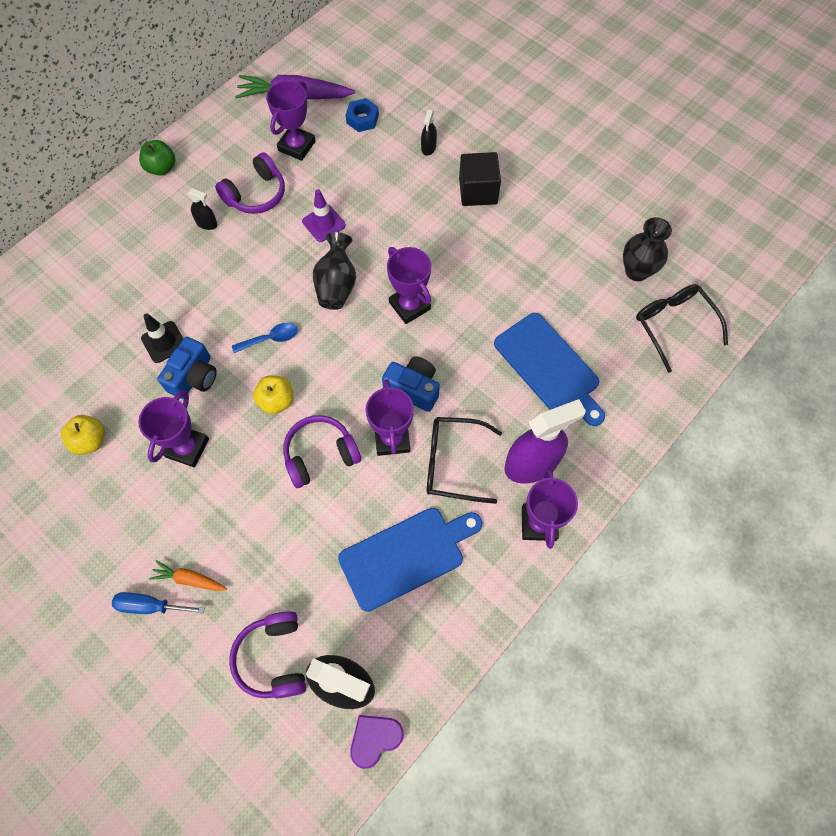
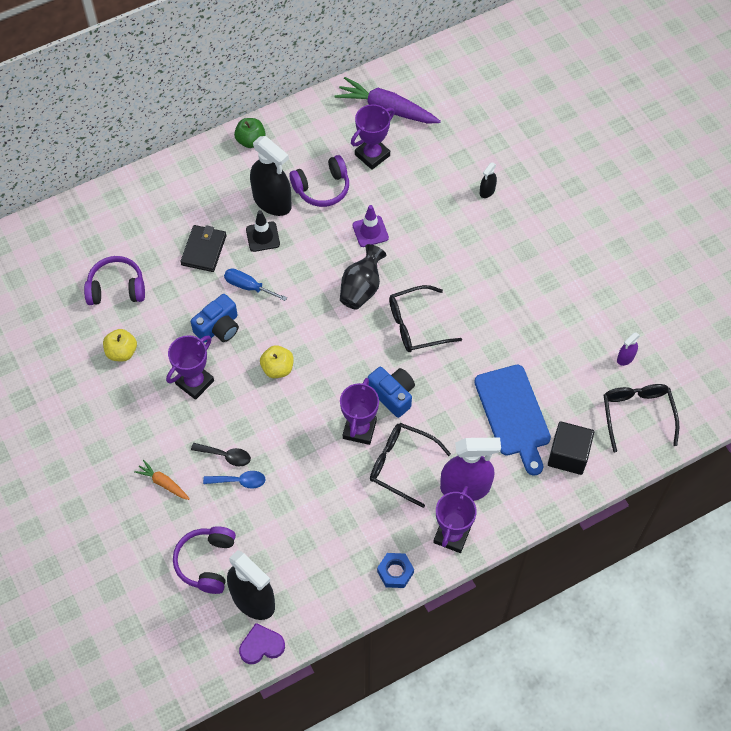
camera: 20 degrees right, 5 degrees down
blue screwdriver [112,592,205,614] -> blue screwdriver moved to [224,268,287,301]
black traffic cone [141,313,183,363] -> black traffic cone moved to [246,210,280,252]
black spray bottle [187,188,218,230] -> black spray bottle [250,136,292,216], size x2.21
blue spoon [232,323,298,353] -> blue spoon moved to [203,471,266,489]
purple headphones [283,415,361,488] -> purple headphones moved to [84,256,145,305]
blue cutting board [338,508,482,612] -> none
blue nut [346,98,379,132] -> blue nut moved to [377,553,414,588]
purple trophy [387,247,431,324] -> black glasses [389,285,462,352]
black cube [459,152,501,206] -> black cube moved to [548,421,594,475]
black vase [623,217,672,281] -> purple spray bottle [617,332,640,366]
none -> black wallet [180,225,227,272]
none -> black spoon [191,443,251,466]

